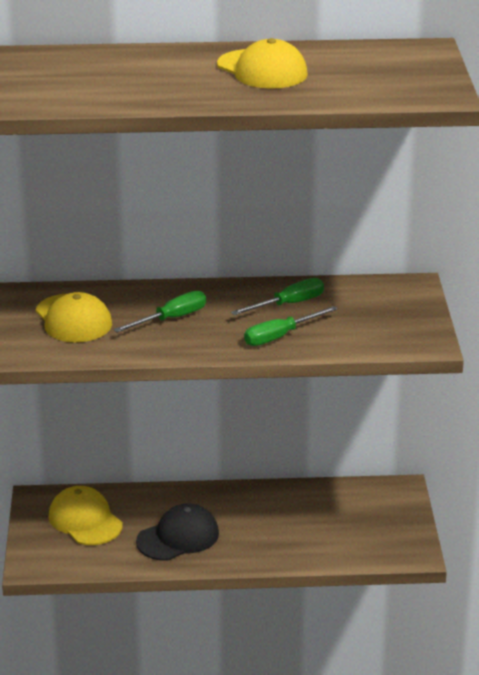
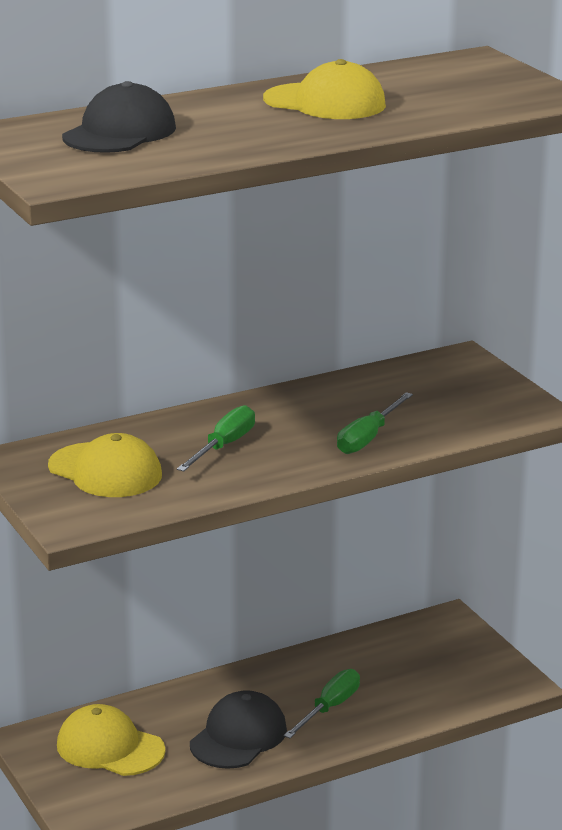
camera: 25 degrees left, 5 degrees down
green screwdriver [231,278,324,315] -> green screwdriver moved to [284,669,360,738]
none -> black cap [62,81,176,153]

